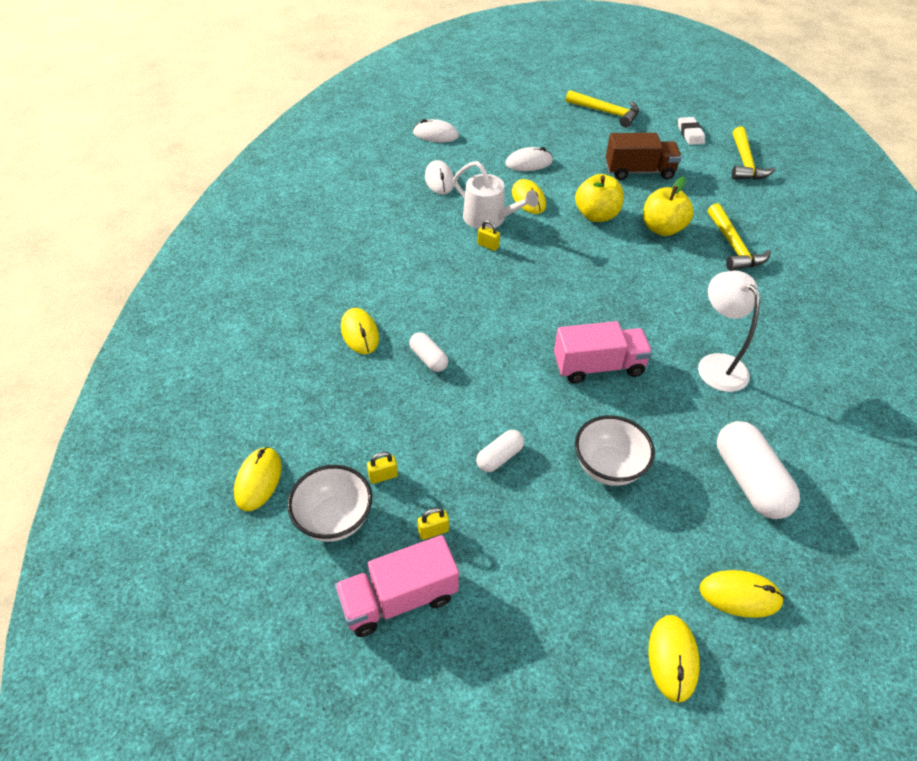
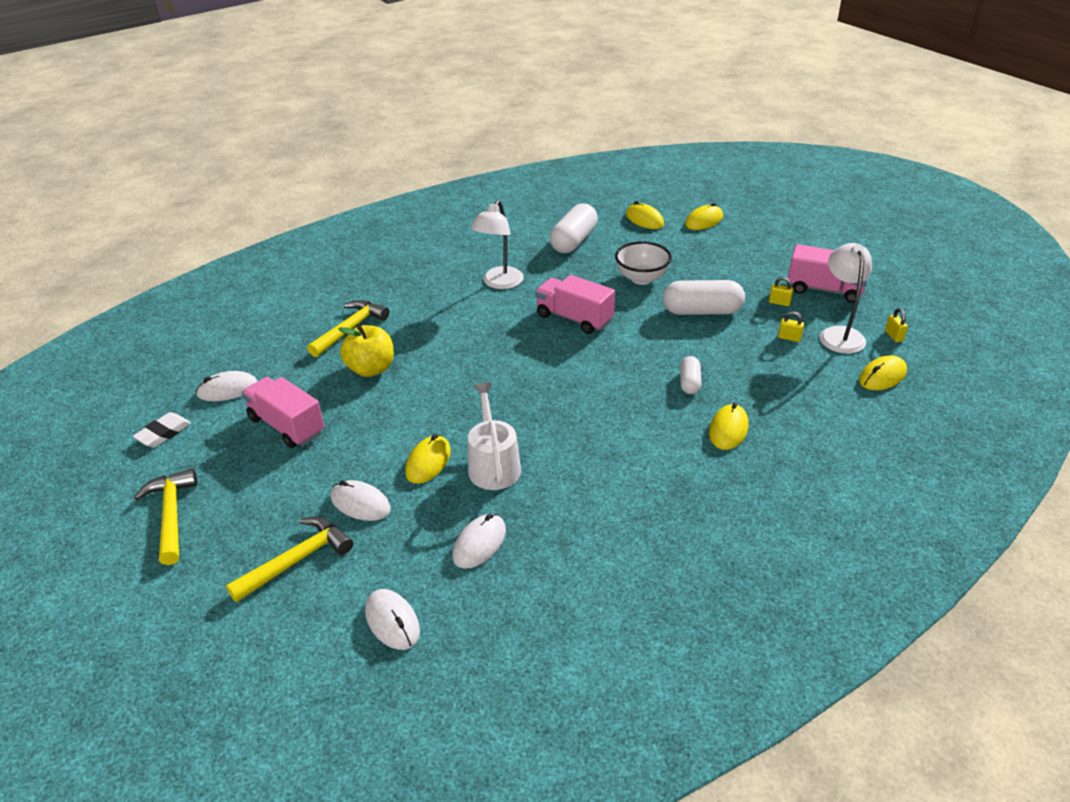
camera: 135 degrees left, 10 degrees down
white bowl [287,465,372,542] -> white lamp [820,243,872,354]
white capsule [476,430,524,472] -> white capsule [663,280,745,315], size x1.84
yellow padlock [478,220,500,251] -> yellow padlock moved to [885,308,908,342]
yellow apple [575,174,624,222] -> none
brown truck [606,133,682,180] -> pink truck [242,377,324,448]
yellow hammer [732,126,776,180] -> yellow hammer moved to [226,517,353,602]
none -> white mouse [196,371,257,401]

